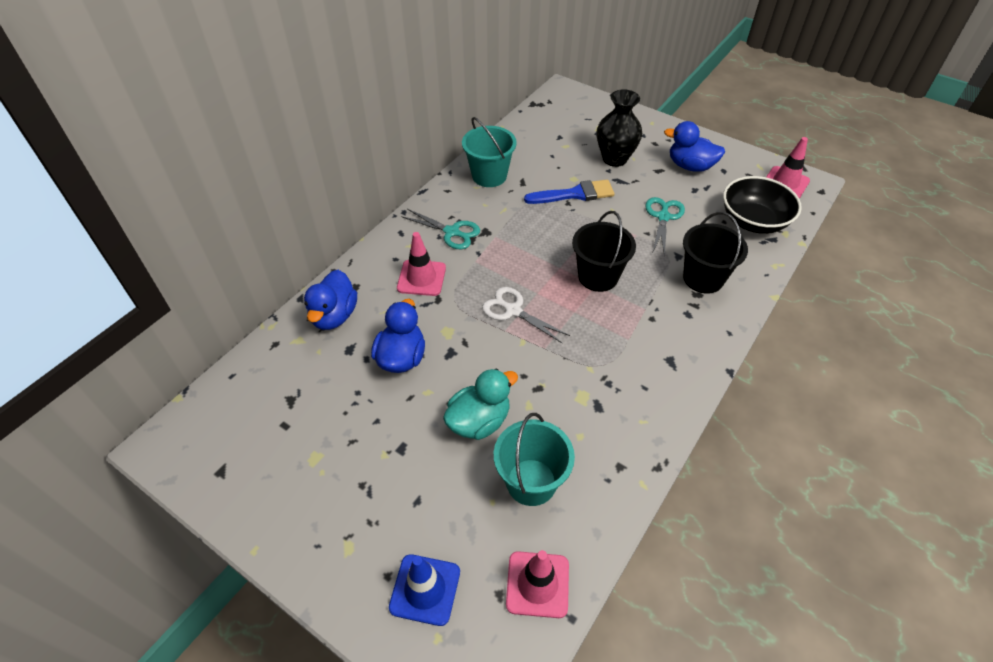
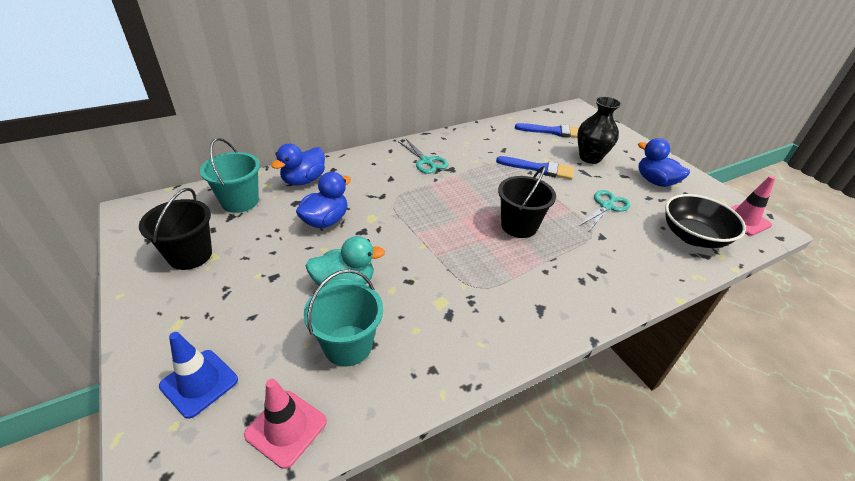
camera: 25 degrees right, 10 degrees down
pink traffic cone [397,232,446,296] -> none
turquoise bucket [462,117,517,187] -> turquoise bucket moved to [200,138,260,213]
white scissors [482,287,570,344] -> none
black bucket [683,212,748,294] -> black bucket moved to [139,188,212,270]
none -> blue brush [515,123,579,138]

